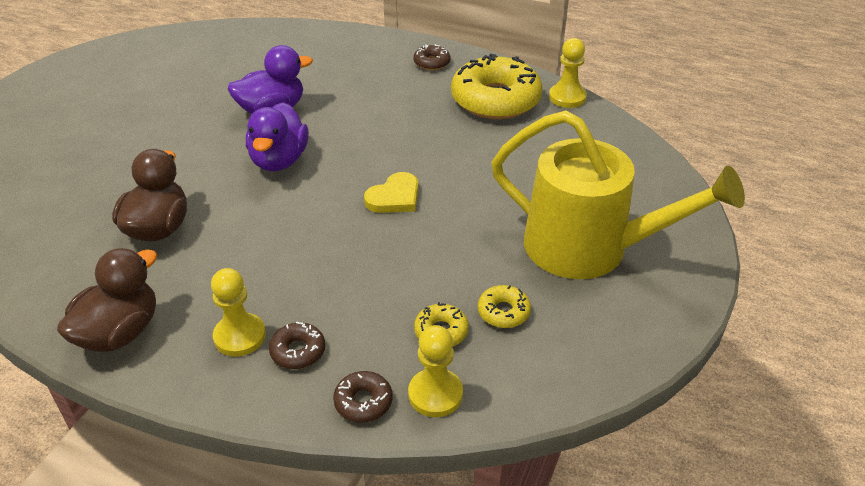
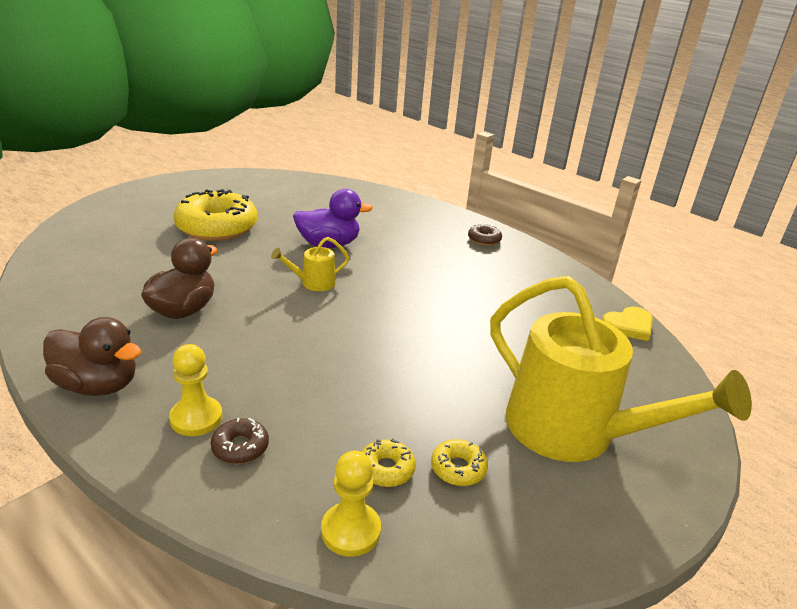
camera: 15 degrees right, 10 degrees down
brown duck [57,248,157,352] -> brown duck turned 60 degrees clockwise [43,317,142,396]
purple duck [246,102,309,171] -> yellow watering can [271,237,349,291]
brown donut [333,371,393,422] -> none
yellow heart [364,172,418,213] -> yellow heart moved to [602,306,653,341]
yellow donut [451,54,543,119] -> yellow donut moved to [173,189,257,241]
yellow pawn [549,38,587,108] -> none

